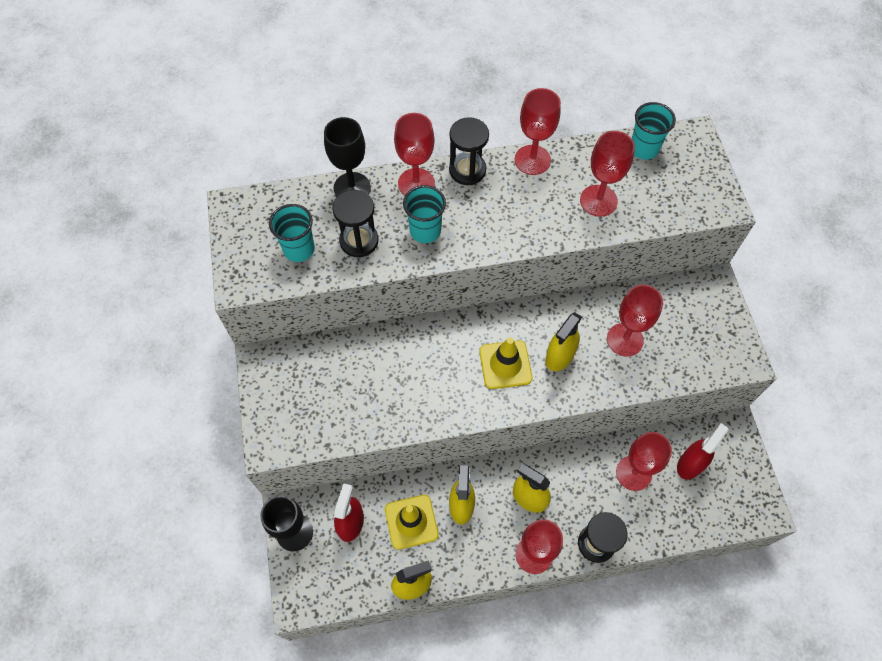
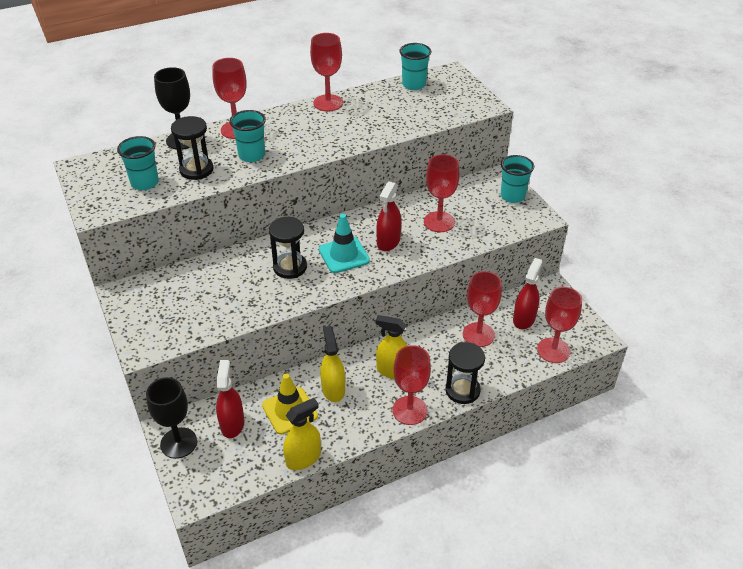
camera: 15 degrees left, 20 degrees down
black hourglass [449,117,489,185] -> black hourglass moved to [269,217,307,279]
yellow traffic cone [479,337,532,389] -> turquoise traffic cone [319,214,370,273]
yellow spray bottle [545,312,582,371] -> red spray bottle [376,181,401,251]
red goblet [580,131,635,217] -> red goblet moved to [537,287,582,363]
none -> turquoise cup [501,155,534,203]

